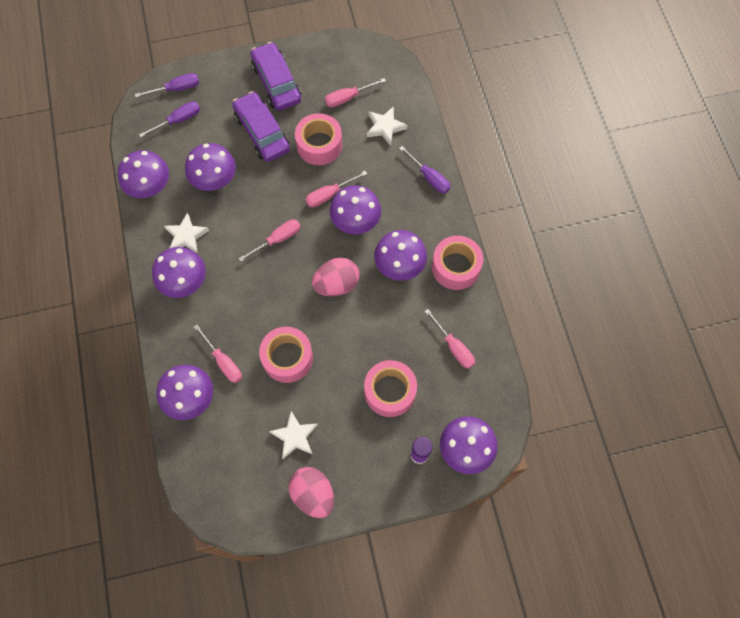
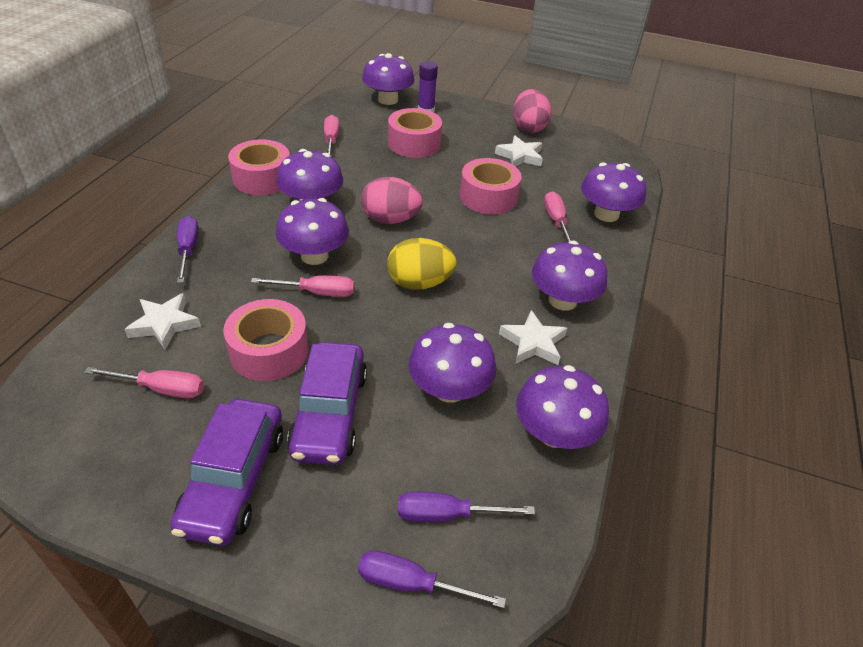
camera: 150 degrees left, 25 degrees down
pink screwdriver [239,219,301,262] -> yellow egg [387,238,457,290]

